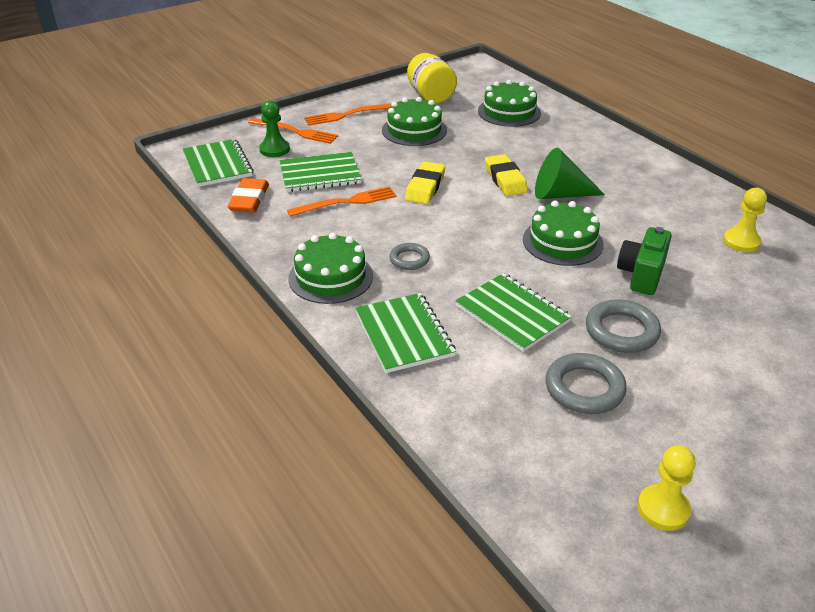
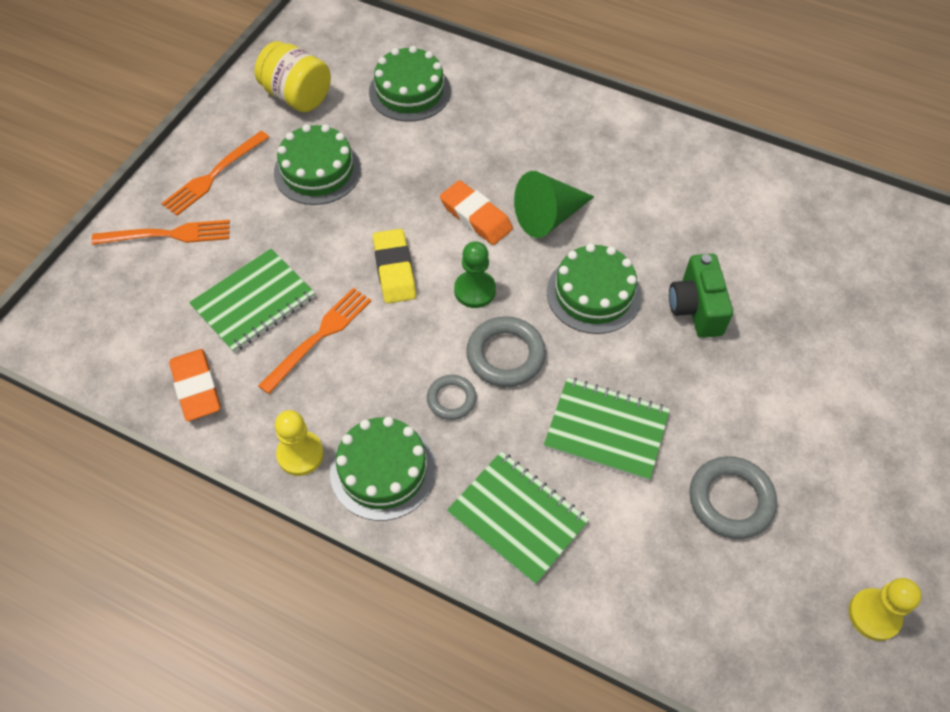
camera: 30 degrees left, 20 degrees up
green notebook [183,139,253,187] -> none
green pawn [259,100,290,157] -> green pawn moved to [454,241,496,308]
yellow eraser [485,154,528,196] -> orange eraser [440,180,513,245]
grey ring [586,299,661,353] -> grey ring moved to [466,316,546,387]
yellow pawn [723,188,767,252] -> yellow pawn moved to [275,410,324,476]

